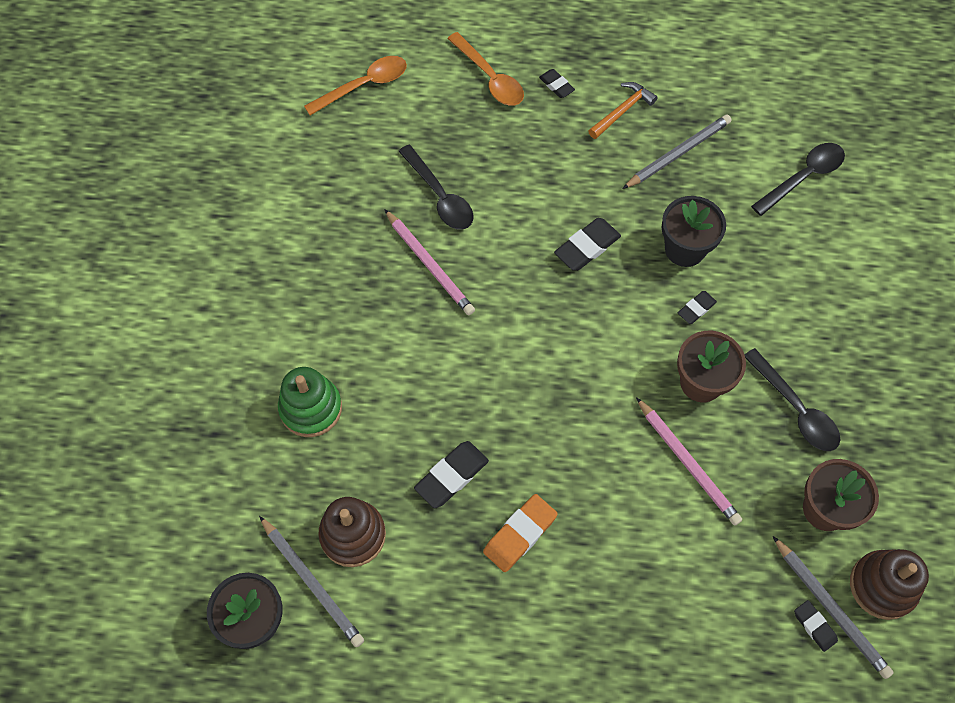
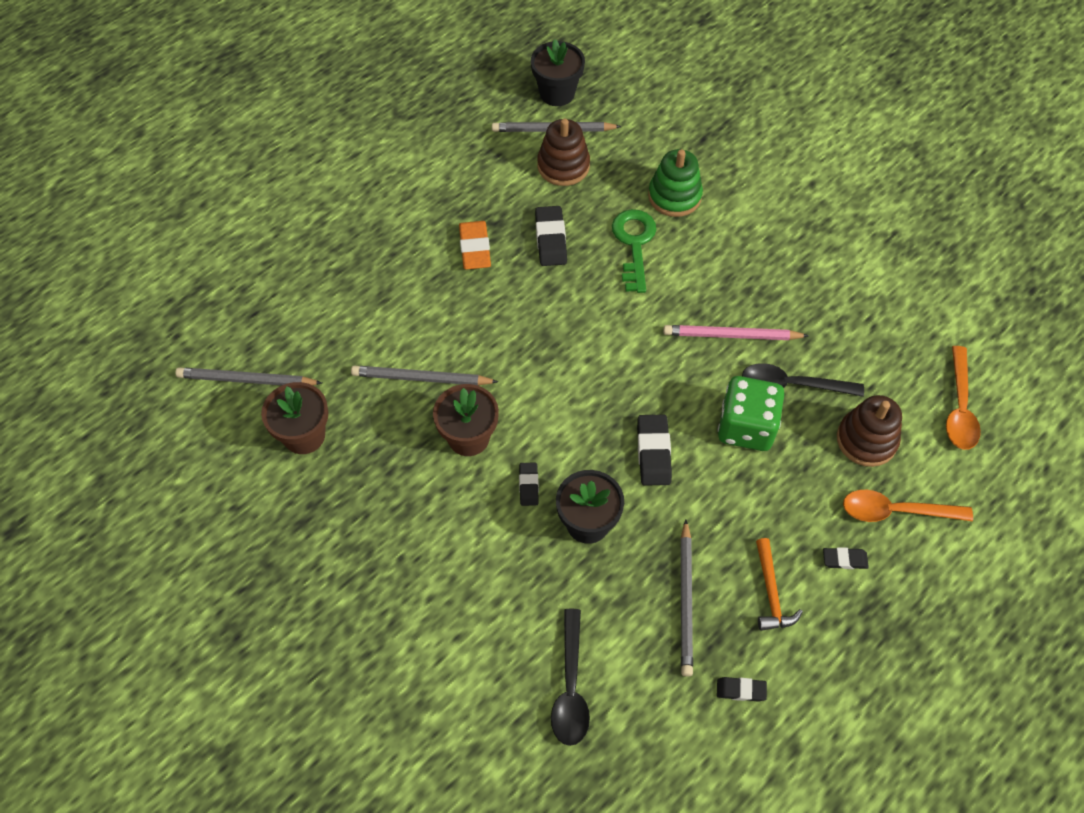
camera: 130 degrees right, 5 degrees down
pink pencil [636,397,742,526] -> grey pencil [351,366,498,385]
black spoon [745,348,840,451] -> none
black eraser [794,600,838,652] -> black eraser moved to [717,677,767,702]
brown stacking toy [850,549,929,620] -> brown stacking toy moved to [837,395,902,467]
none -> green key [612,209,656,293]
none -> green dice [718,376,784,451]

